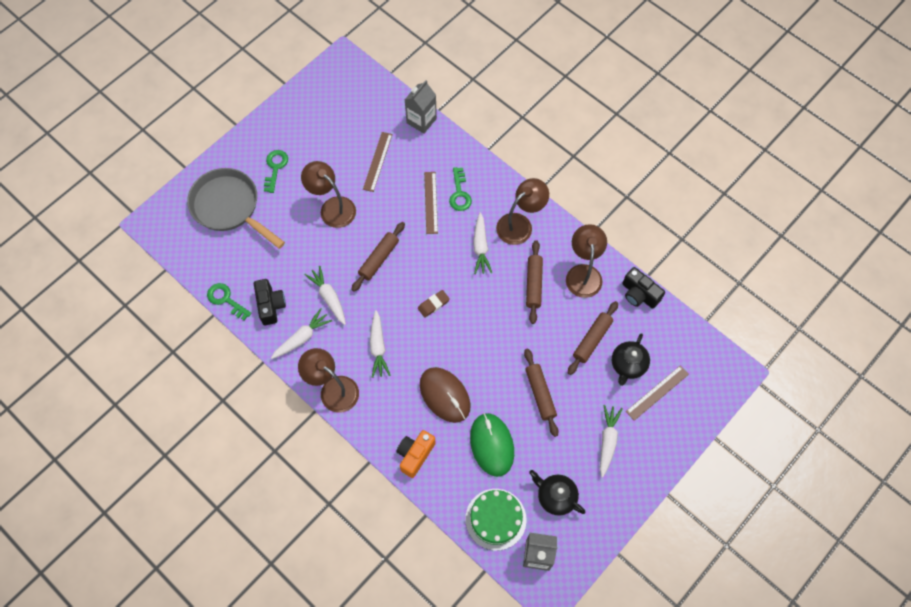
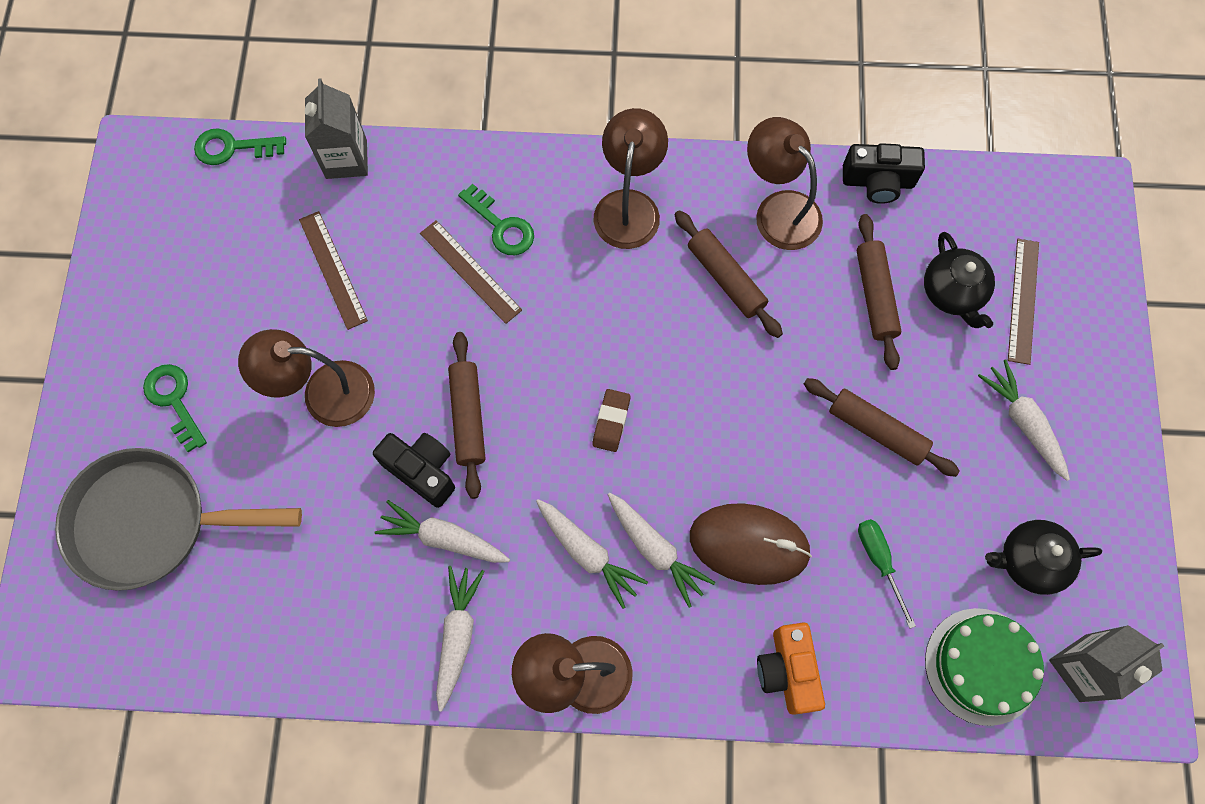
camera: 40 degrees left, 5 degrees up
green key [207,283,251,320] -> green key moved to [194,128,286,165]
black camera [254,279,286,325] -> black camera moved to [373,433,455,508]
green mouse [470,413,514,477] -> green screwdriver [858,519,916,629]
white carrot [473,212,492,274] -> white carrot moved to [608,493,715,608]

